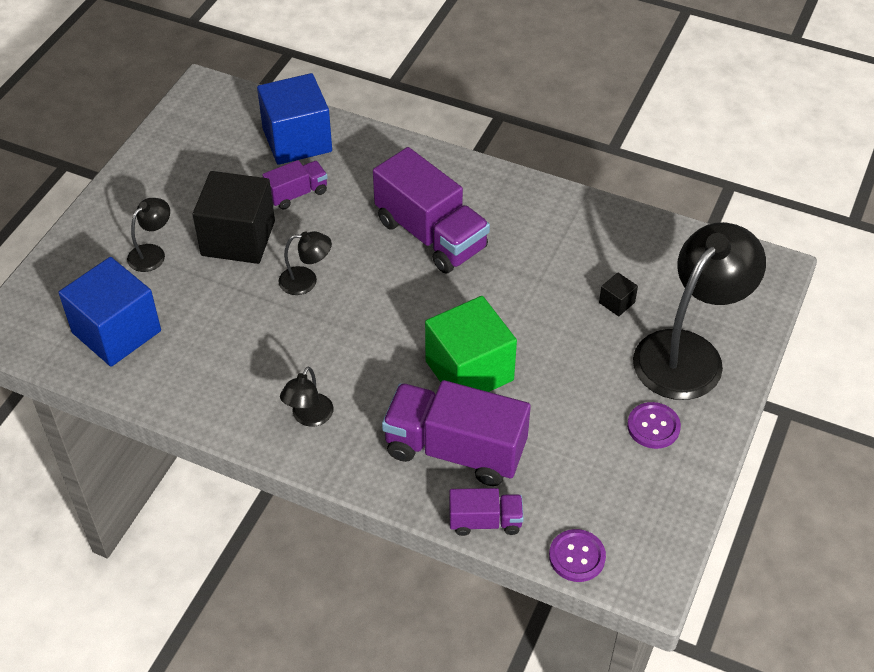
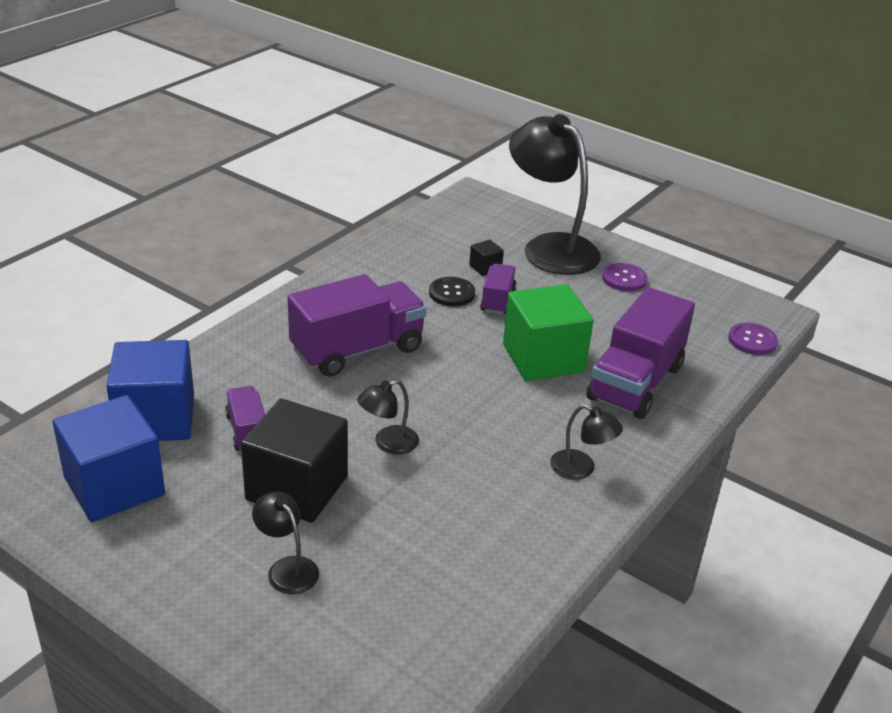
camera: 80 degrees left, 15 degrees down
blue cube [59,257,161,367] -> blue cube moved to [53,395,165,522]
black lamp [279,231,332,295] -> black lamp turned 135 degrees counterclockwise [357,380,419,455]
purple truck [449,488,524,536] -> purple truck moved to [480,263,516,314]
none -> black button [429,277,475,307]

